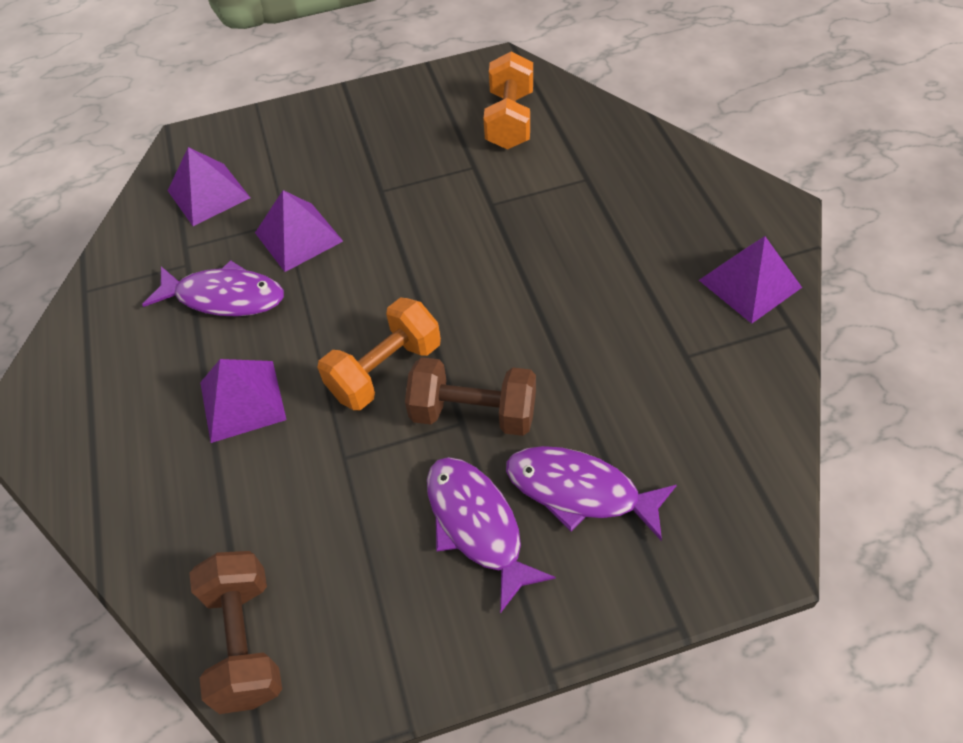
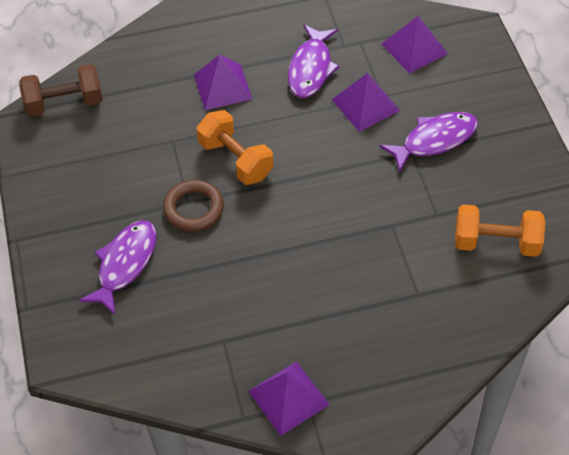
camera: 90 degrees right, 0 degrees up
brown dumbbell [405,357,536,436] -> brown ring [163,180,224,232]
purple fish [427,457,556,613] -> purple fish moved to [379,112,478,173]

